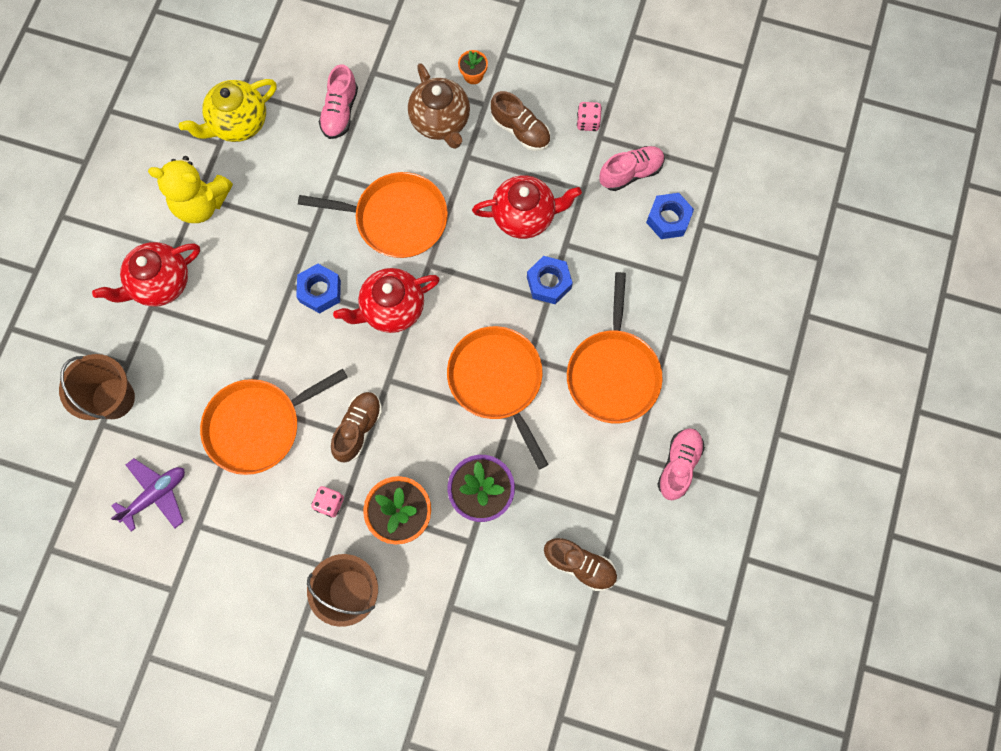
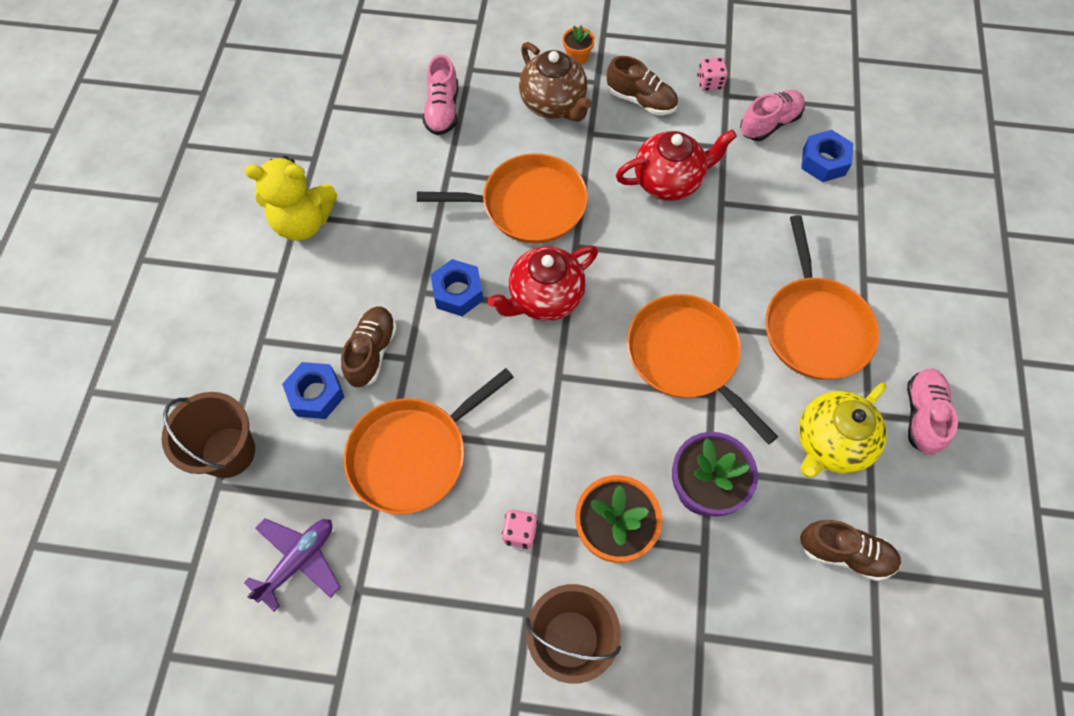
camera: 10 degrees left, 10 degrees down
red teapot [92,242,200,306] -> none
yellow teapot [179,79,277,142] -> yellow teapot moved to [799,383,887,478]
brown shoe [331,392,382,463] -> brown shoe moved to [341,307,397,387]
blue nut [527,256,573,304] -> blue nut moved to [282,362,344,419]

